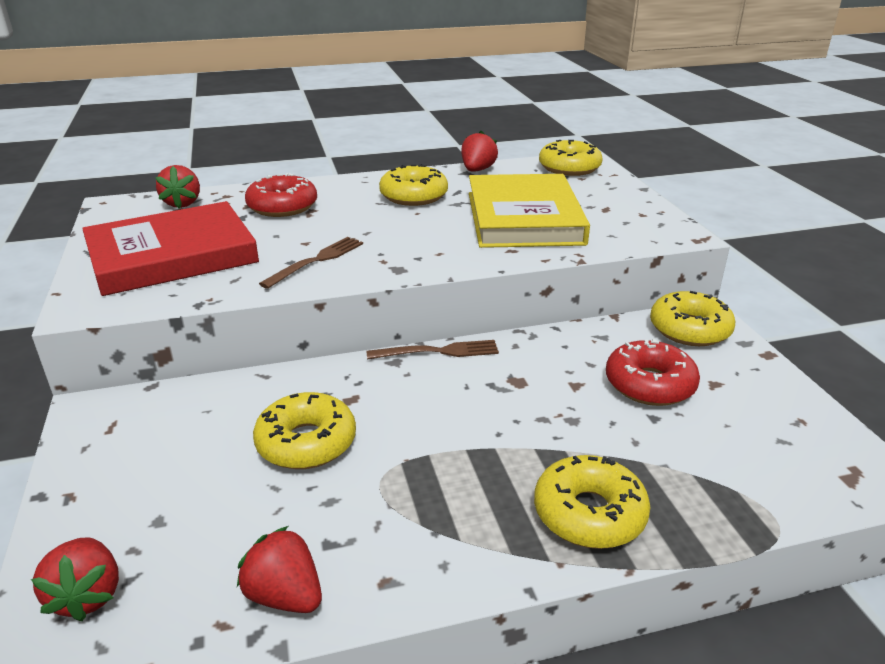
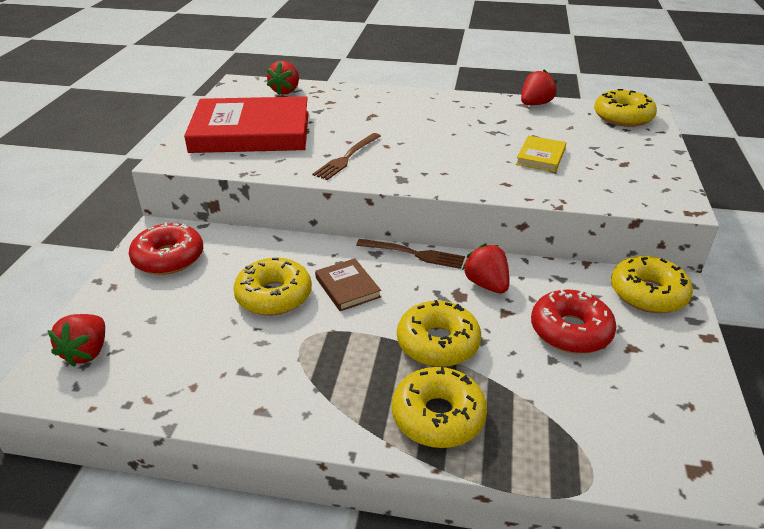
camera: 25 degrees right, 5 degrees up
red strawberry [237,526,322,613] -> red strawberry moved to [462,243,509,293]
red donut [245,173,317,217] -> red donut moved to [129,222,203,275]
brown fork [259,237,363,289] -> brown fork turned 150 degrees clockwise [312,133,381,180]
yellow donut [379,164,448,206] -> yellow donut moved to [397,300,481,367]
yellow book [469,174,590,248] -> yellow book [516,136,566,172], size x0.43
none -> brown book [315,258,381,311]

